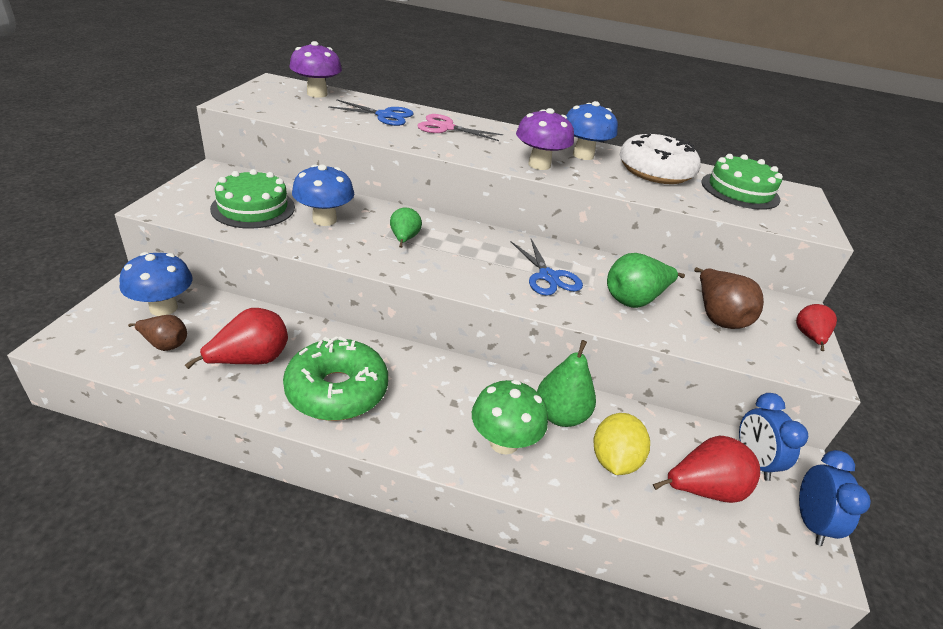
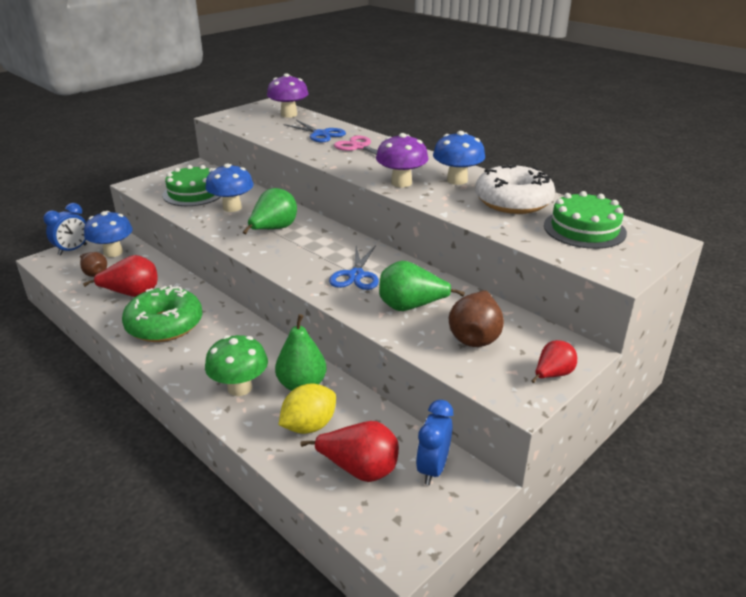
camera: 35 degrees right, 5 degrees down
green pear [390,207,422,248] -> green pear [243,188,297,234], size x1.57
blue clock [799,450,871,546] -> blue clock moved to [43,203,87,255]

